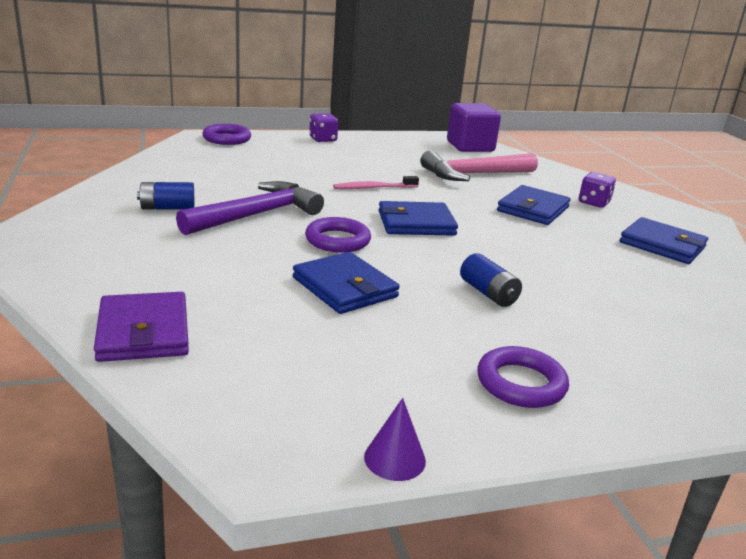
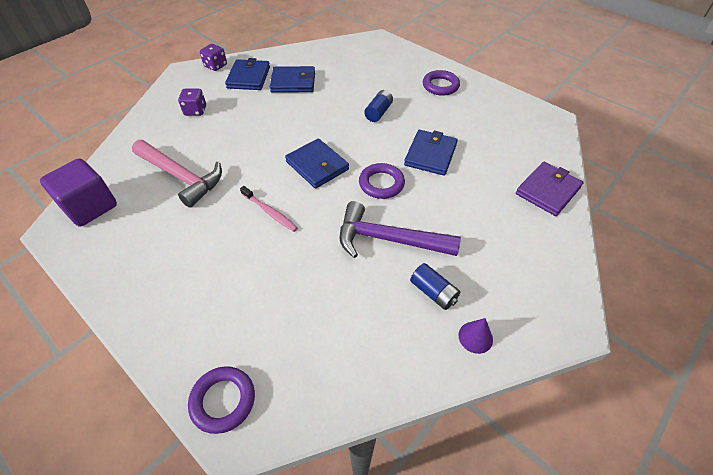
camera: 120 degrees left, 25 degrees up
purple dice [309,113,338,142] -> purple dice moved to [200,44,227,71]
purple cone [364,398,426,481] -> purple cone moved to [458,318,493,354]
blue wallet [497,185,571,225] -> blue wallet moved to [270,66,315,93]

